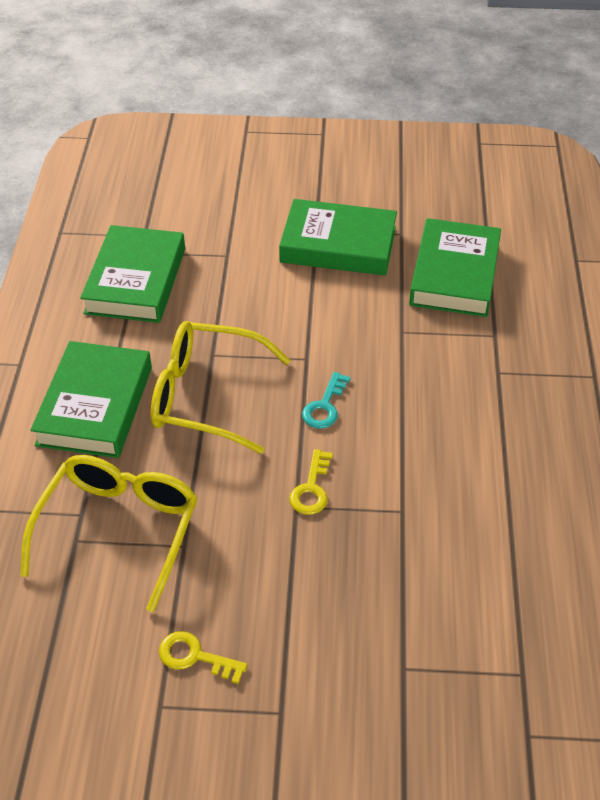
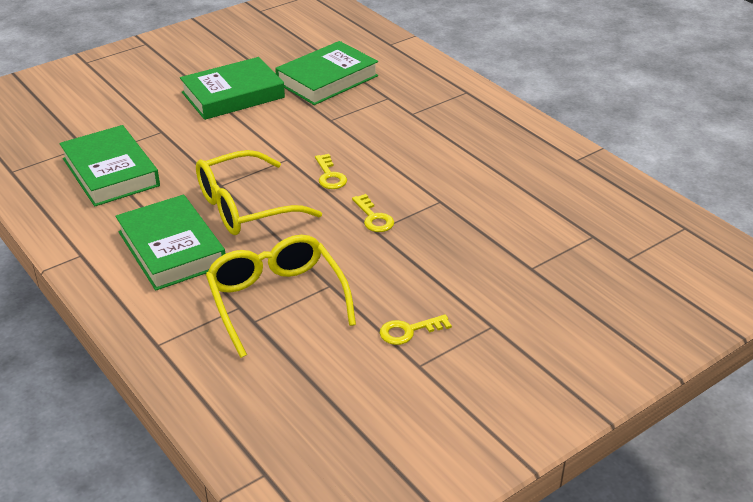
camera: 40 degrees left, 10 degrees down
turquoise key [302,372,351,429] -> yellow key [315,154,347,189]
green book [409,218,501,317] -> green book turned 75 degrees clockwise [275,41,378,105]

